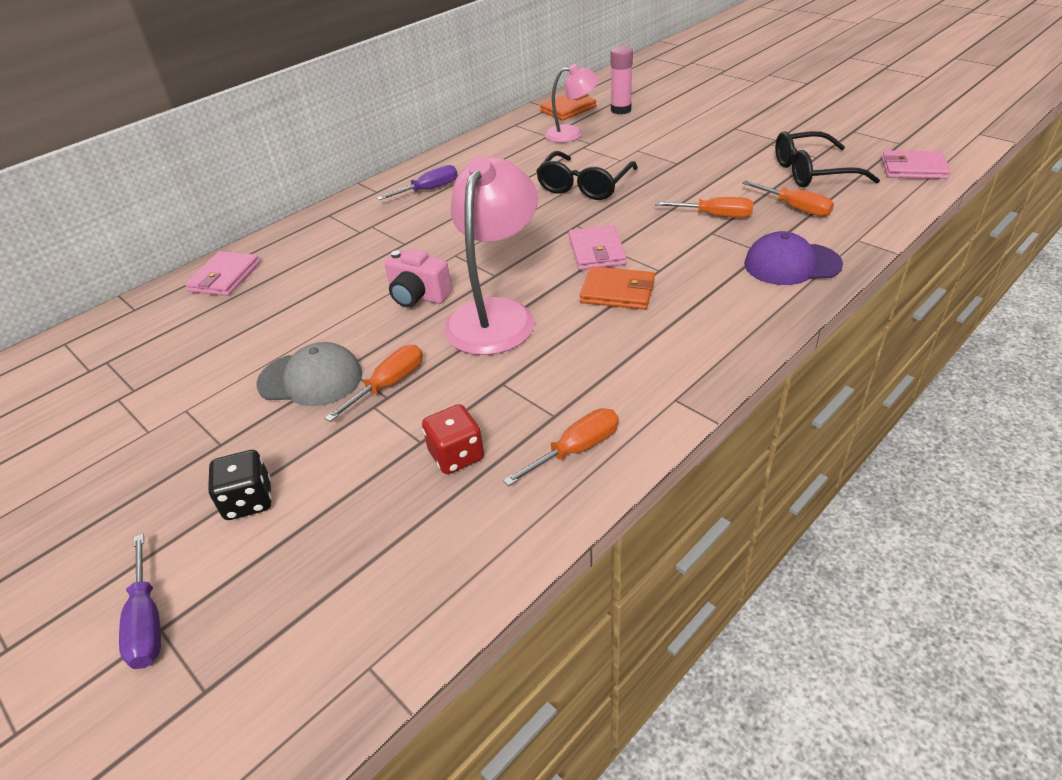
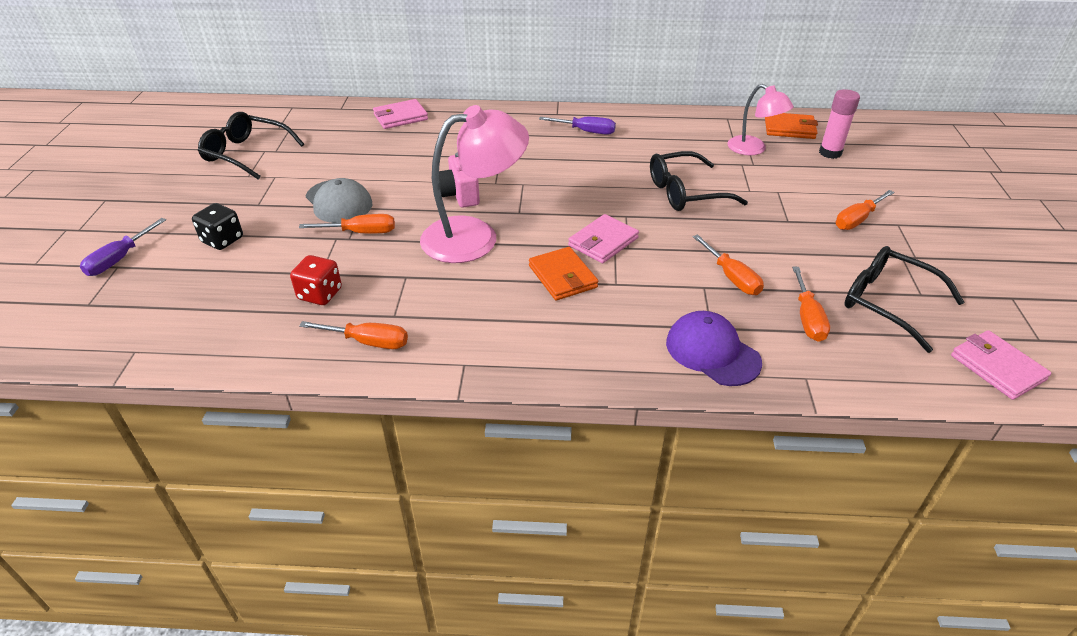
camera: 45 degrees right, 0 degrees up
none -> black glasses [198,112,304,179]
none -> orange screwdriver [836,190,895,230]

